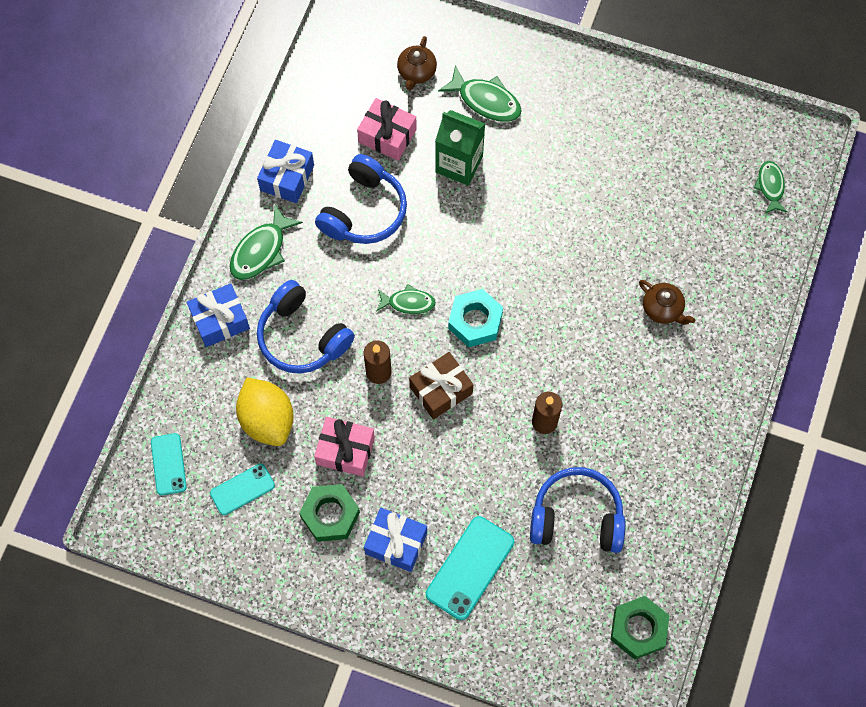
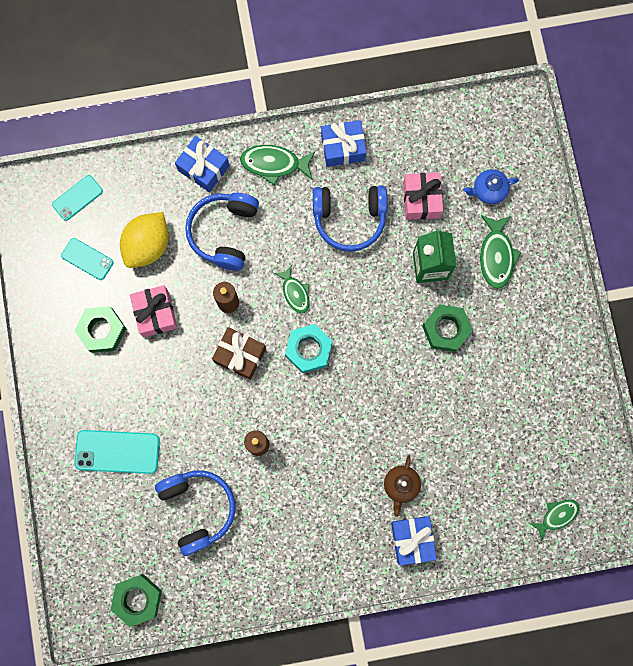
camera: 60 degrees right, 10 degrees up
blue gift [364,508,427,572] -> blue gift moved to [391,516,437,566]
brown teapot [397,36,437,90] -> blue teapot [463,169,519,204]
none -> green nut [422,304,473,352]

